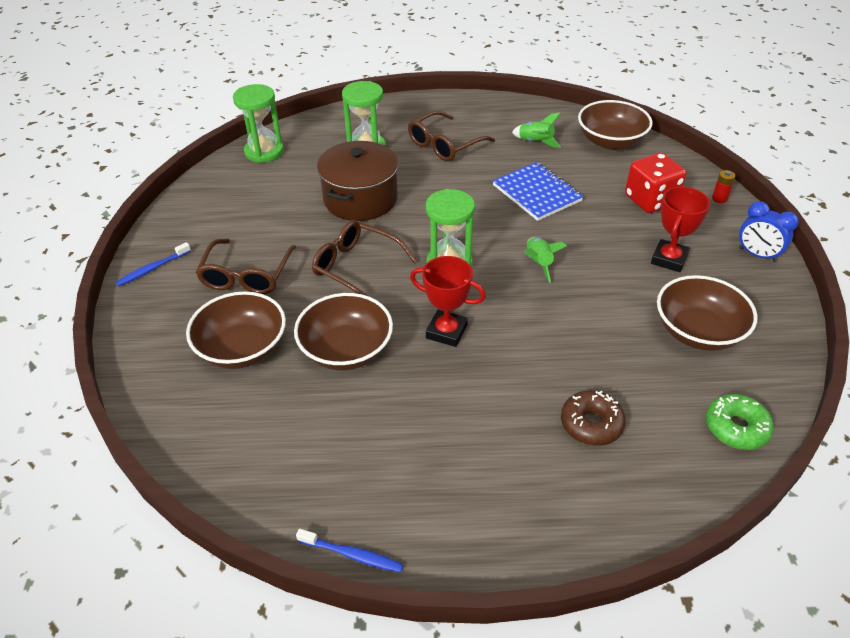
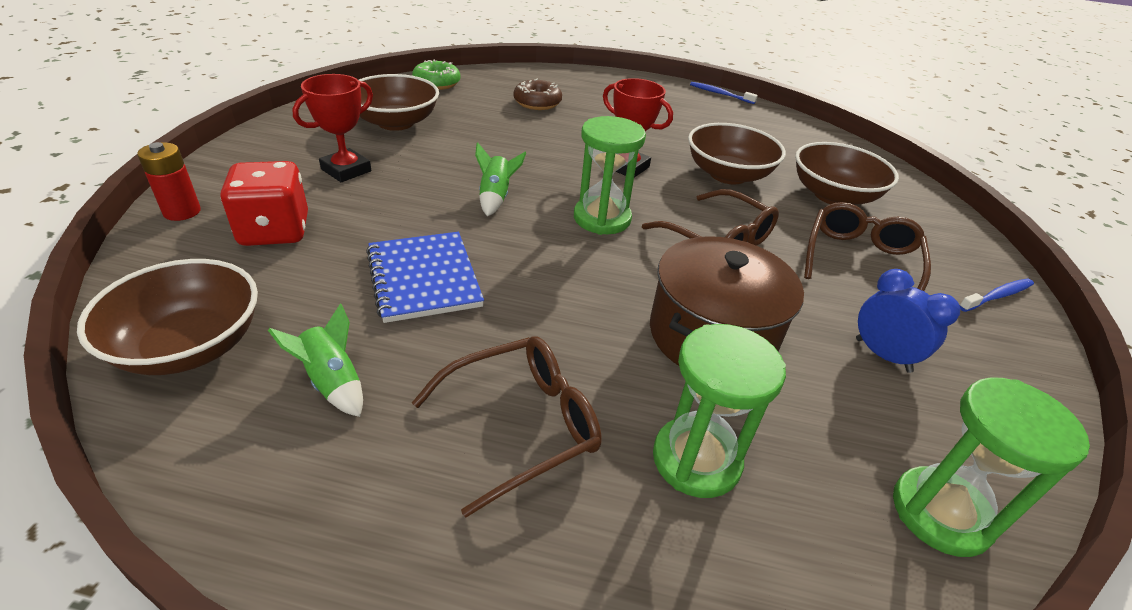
camera: 170 degrees left, 5 degrees down
red battery [712,170,735,203] -> red battery [137,142,201,221], size x1.53
blue clock [739,201,799,262] -> blue clock moved to [856,269,960,373]

